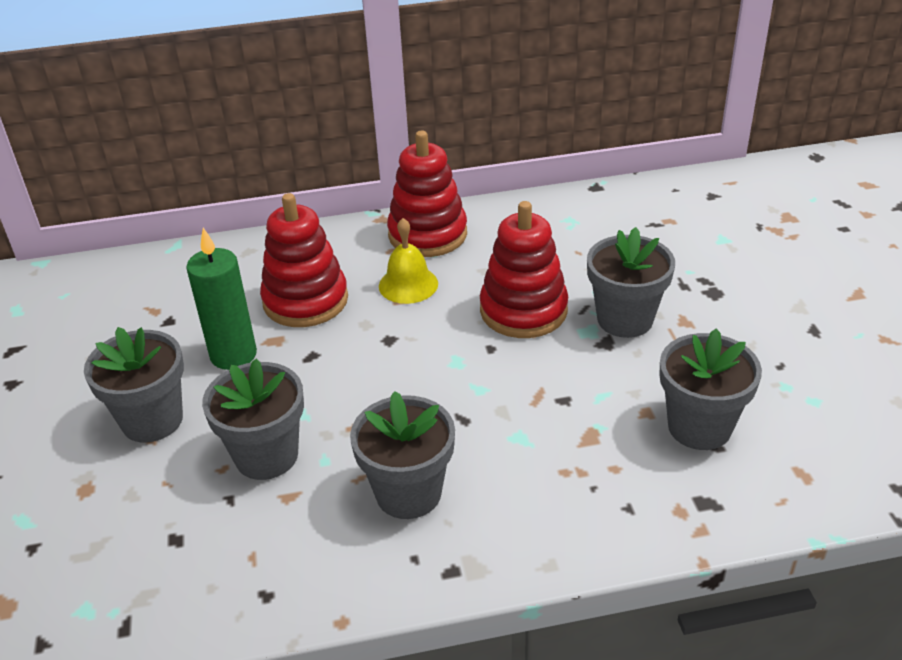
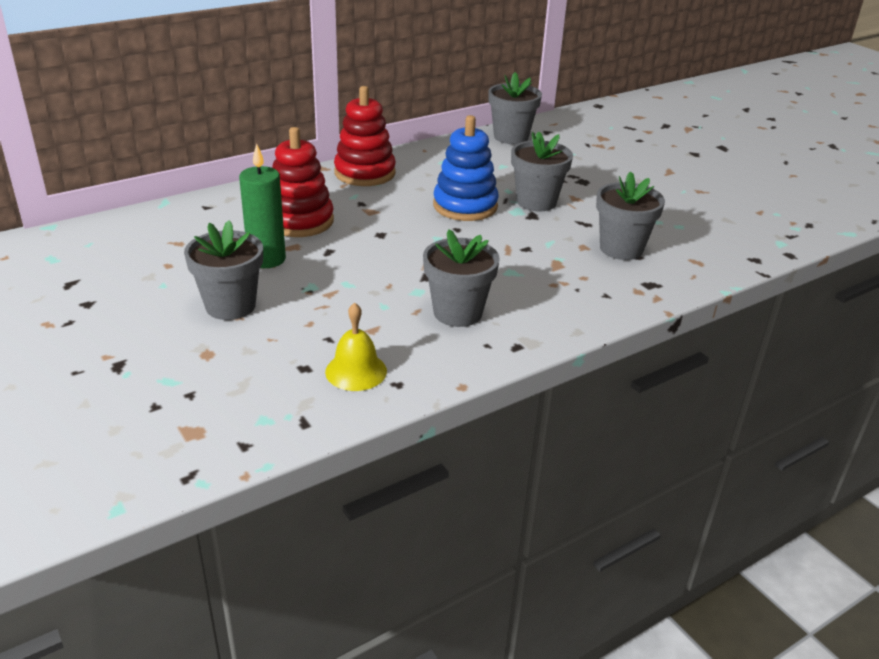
camera: 25 degrees left, 5 degrees down
grey flower pot [202,358,304,480] -> grey flower pot moved to [488,72,542,144]
yellow bell [379,218,438,304] -> yellow bell moved to [325,303,387,391]
red stacking toy [480,201,568,338] -> blue stacking toy [433,115,499,221]

